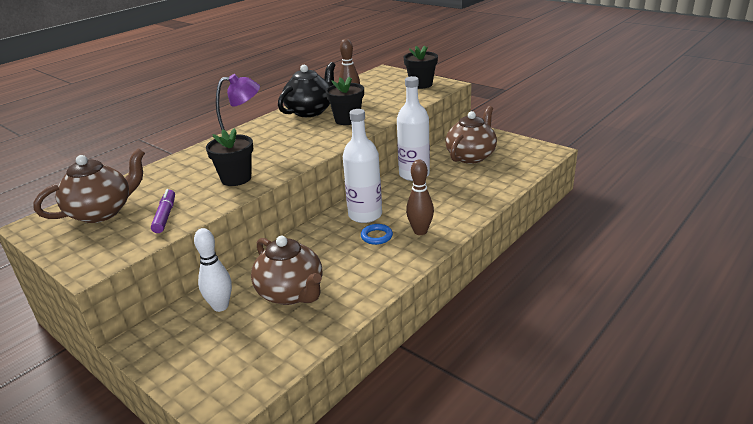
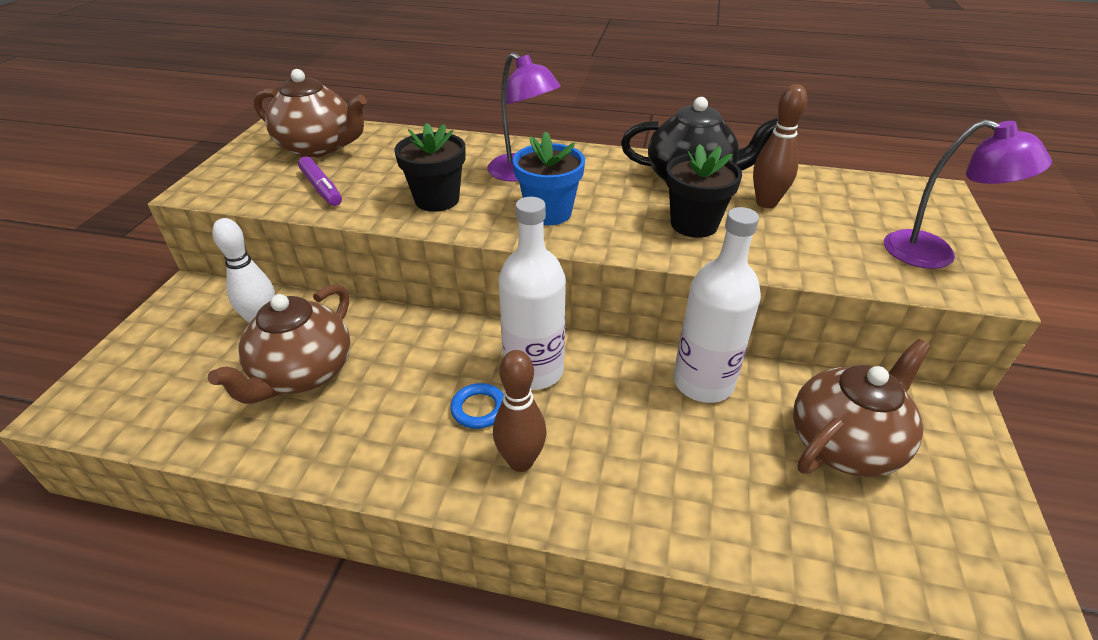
camera: 60 degrees right, 10 degrees up
purple marker [151,189,175,233] -> purple marker turned 90 degrees clockwise [298,157,342,206]
black flower pot [404,46,438,89] -> purple lamp [884,120,1052,269]
brown teapot [445,106,497,164] -> brown teapot turned 45 degrees counterclockwise [793,339,931,477]
none -> blue flower pot [513,131,585,225]

